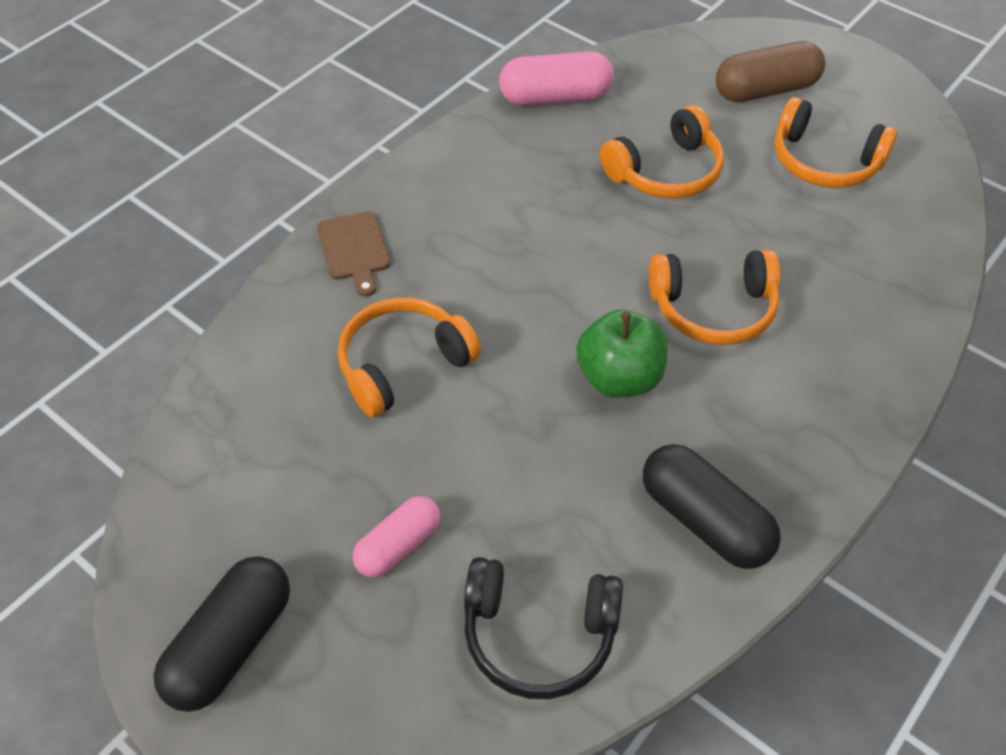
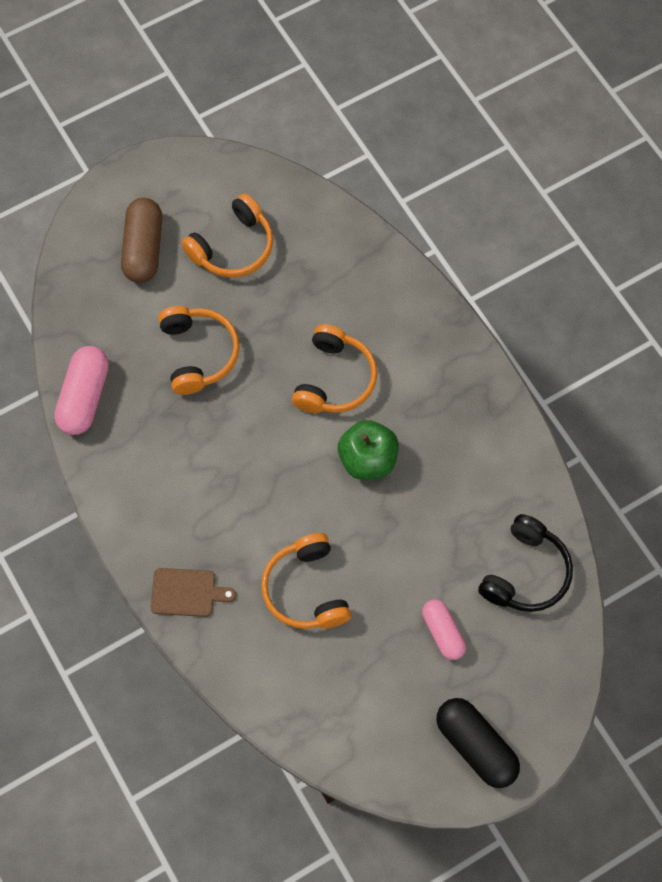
camera: 70 degrees left, 15 degrees up
black capsule [643,444,781,569] -> none

